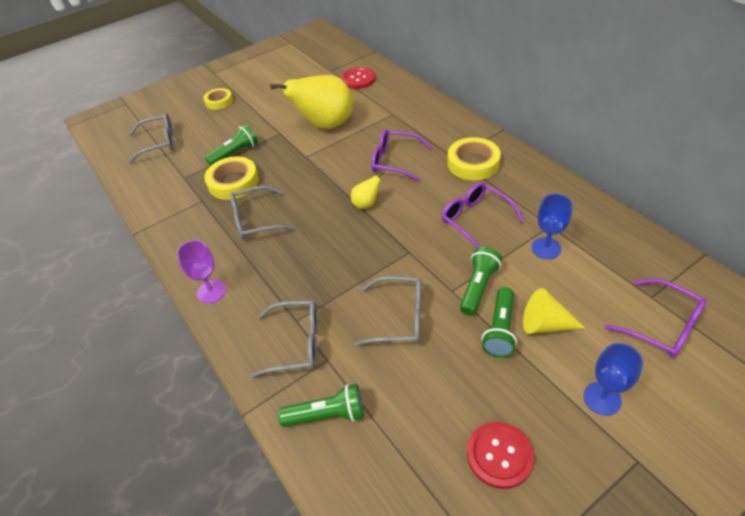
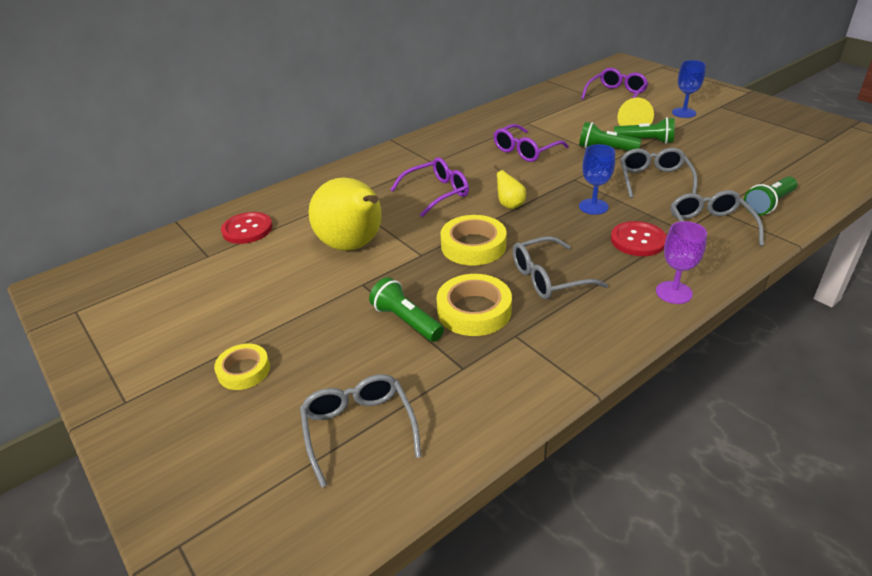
camera: 95 degrees left, 10 degrees down
grey glasses [230,185,295,240] -> grey glasses turned 90 degrees clockwise [513,236,608,299]
green flashlight [278,384,364,427] -> green flashlight turned 120 degrees counterclockwise [744,177,797,216]
purple glasses [371,129,432,182] -> purple glasses turned 135 degrees counterclockwise [390,157,469,217]
yellow tape [447,137,501,180] -> yellow tape moved to [440,215,507,266]
red button [467,422,534,489] -> red button moved to [611,221,667,256]
blue goblet [531,194,572,259] -> blue goblet moved to [579,144,615,215]

